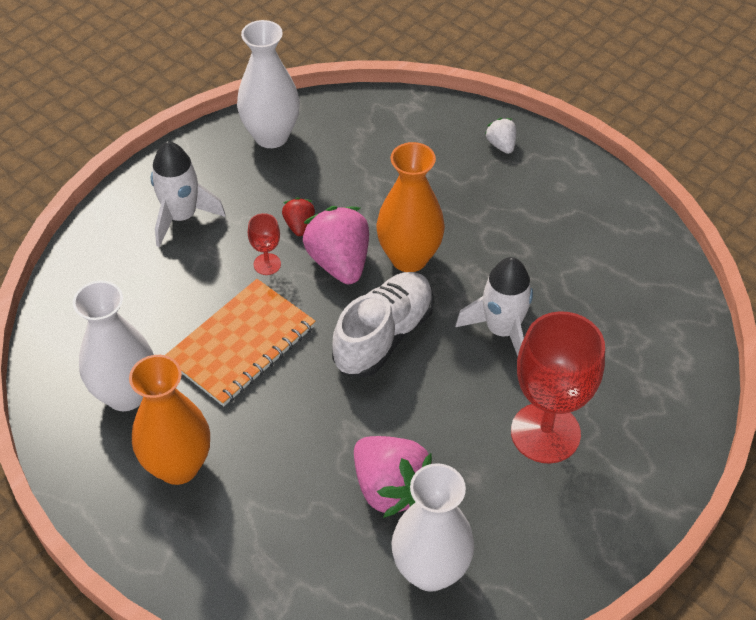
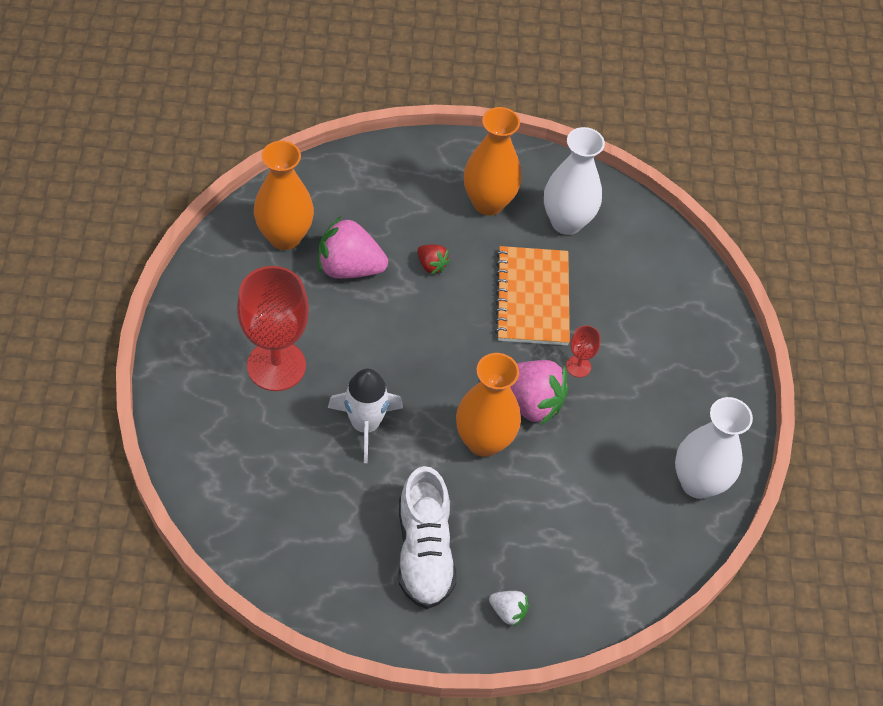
camera: 135 degrees right, 5 degrees up
white rocket [151,141,226,247] -> none
red strawberry [282,197,315,236] -> red strawberry moved to [417,245,450,275]
white shoe [332,272,434,377] -> white shoe moved to [399,466,457,609]
white vase [391,463,474,592] -> orange vase [254,141,314,250]

